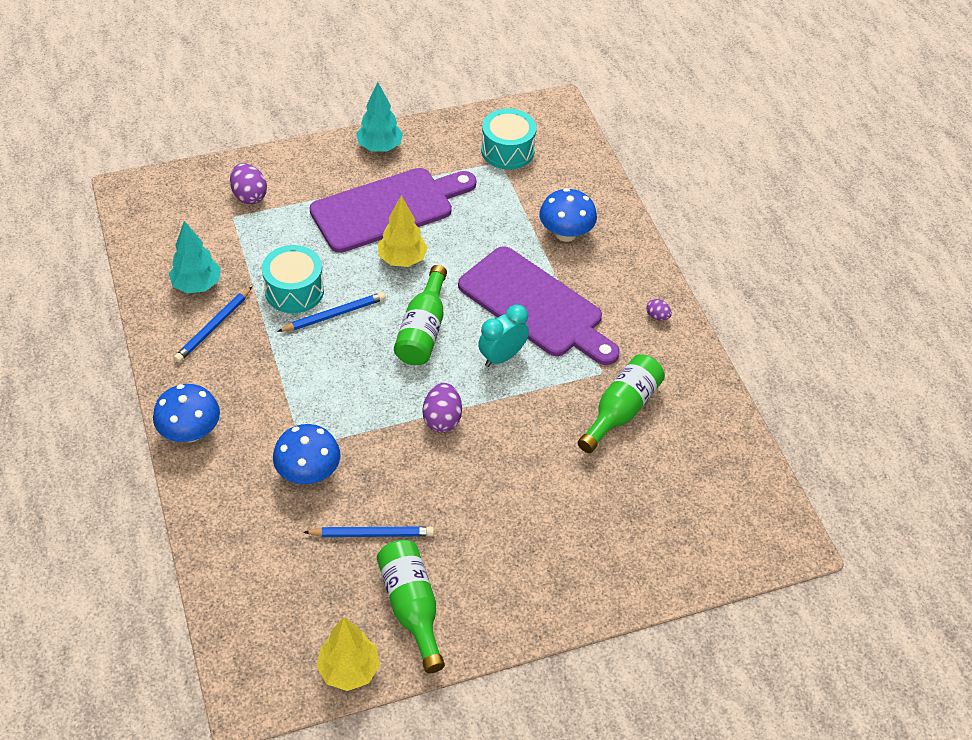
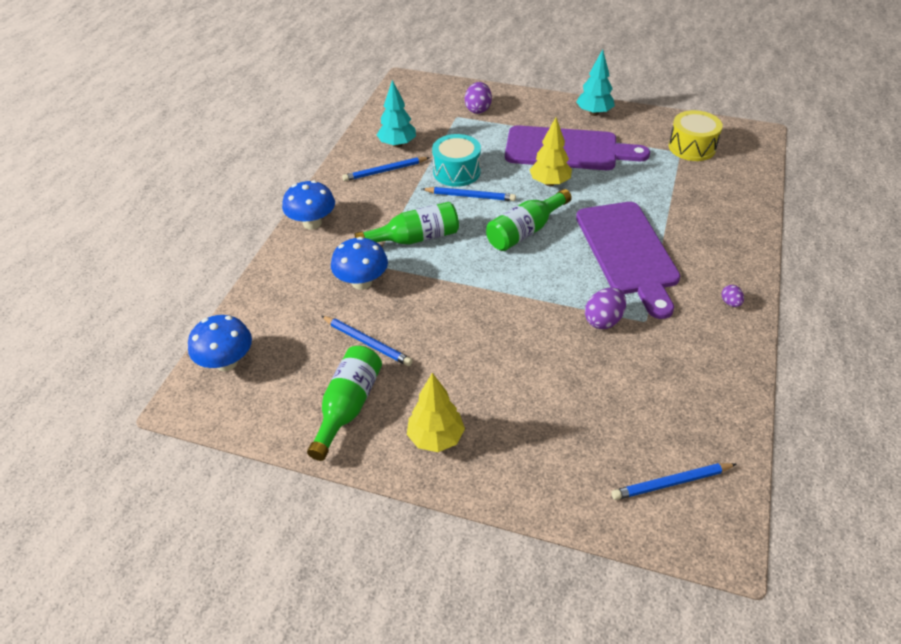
camera: 40 degrees right, 5 degrees down
yellow tree [316,617,380,691] -> yellow tree moved to [407,373,465,452]
purple egg [423,383,462,432] -> purple egg moved to [585,287,626,329]
turquoise clock [478,305,529,367] -> none
turquoise drum [481,108,536,169] -> yellow drum [669,110,723,161]
blue mushroom [539,188,597,242] -> blue mushroom moved to [188,315,252,371]
green bottle [578,354,665,453] -> green bottle moved to [355,202,459,244]
none -> blue pencil [611,463,736,500]

